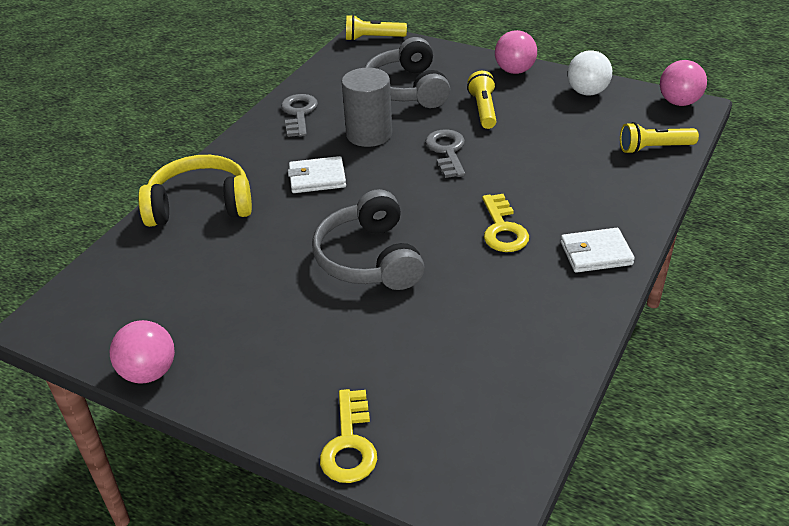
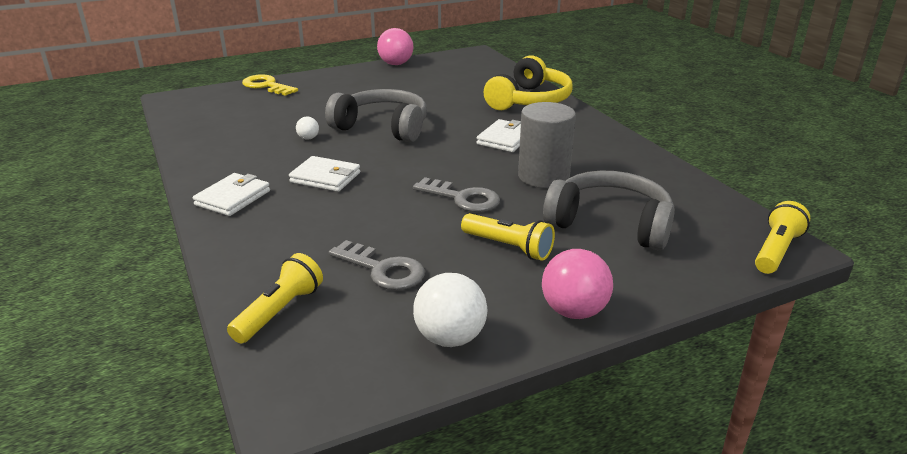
camera: 125 degrees right, 10 degrees down
grey key [281,94,318,137] -> grey key moved to [329,240,425,290]
yellow key [482,194,529,252] -> white wallet [289,156,360,192]
pink ball [660,60,707,106] -> none
none -> white ball [296,117,319,140]

